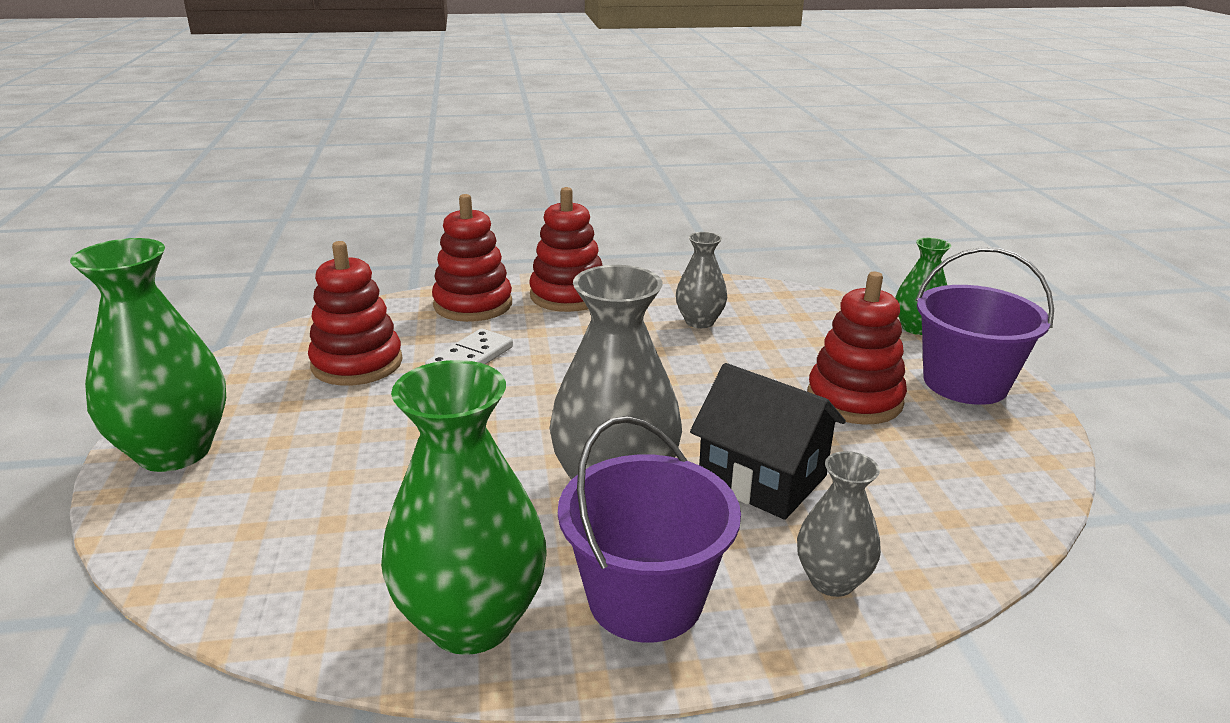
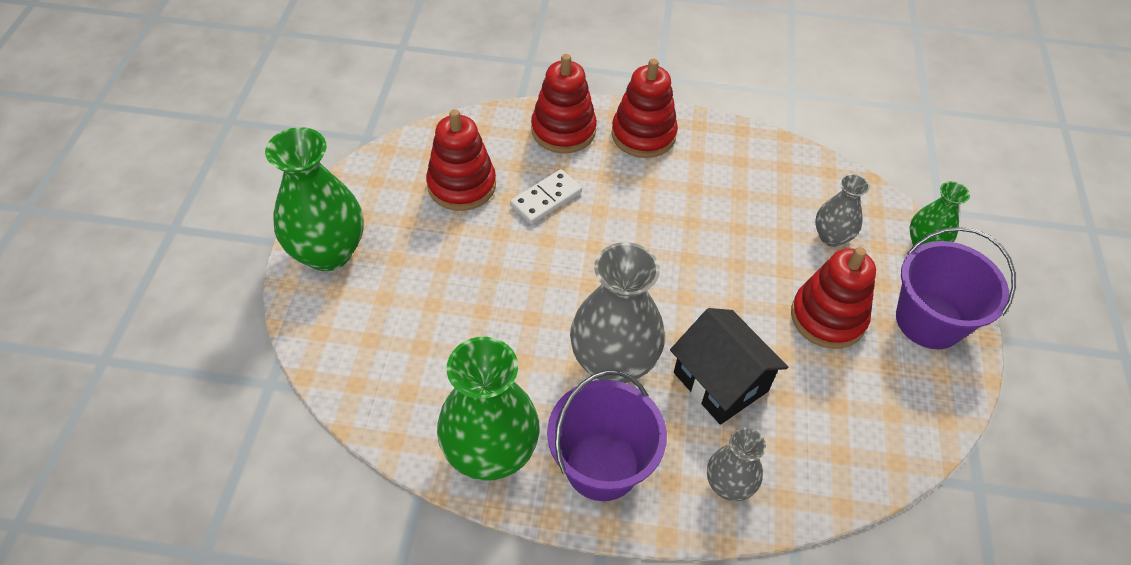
camera: 15 degrees right, 25 degrees up
grey vase [676,232,727,328] -> grey vase moved to [815,174,870,247]

